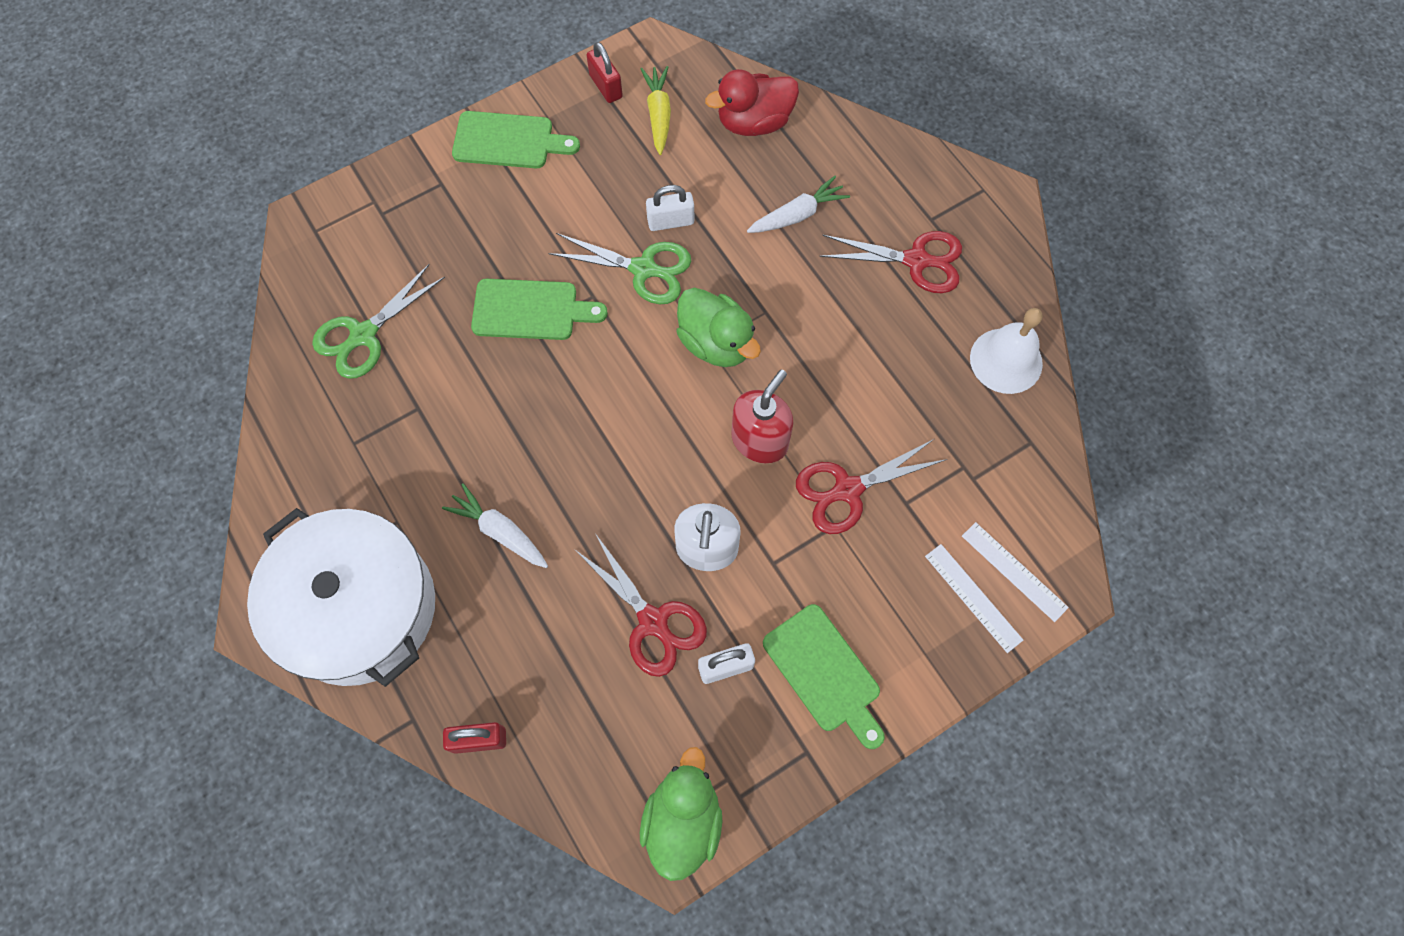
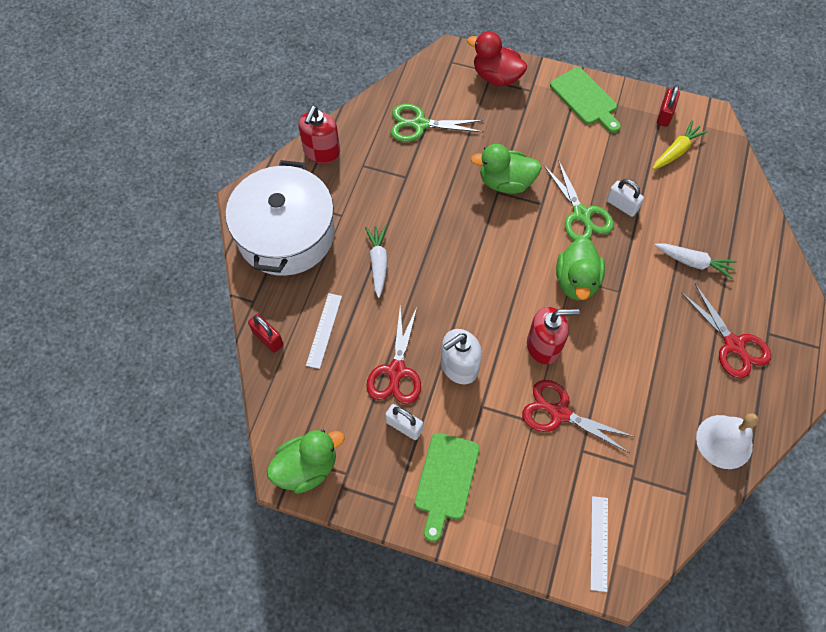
camera: 50 degrees right, 5 degrees down
green cutting board [471,279,608,340] -> green duck [471,144,542,194]
red duck [705,69,799,136] -> red duck moved to [467,32,527,86]
white ruler [925,544,1023,653] -> white ruler moved to [306,293,342,369]
none -> red soap dispenser [299,106,340,163]

